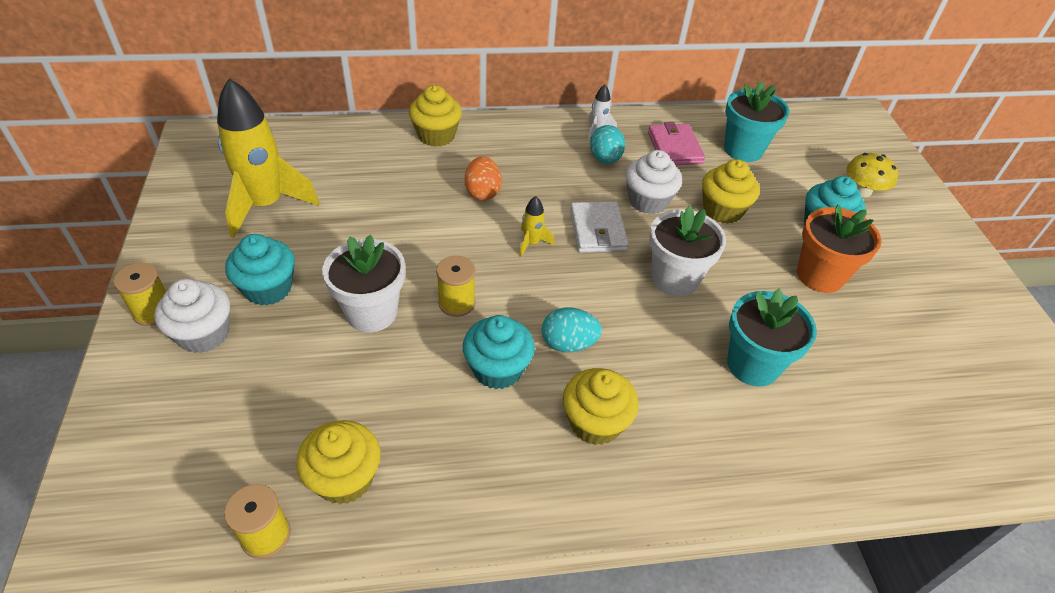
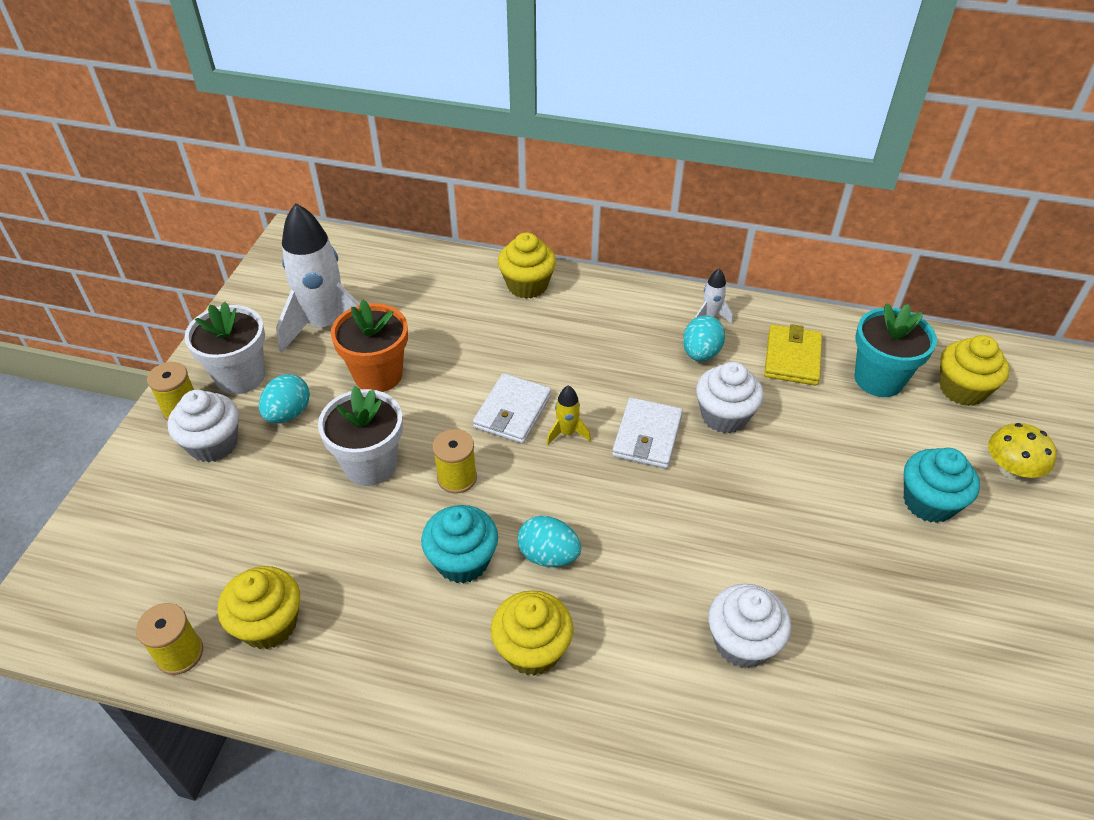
camera: 25 degrees right, 0 degrees up
yellow rocket [217,78,319,238] -> white rocket [276,203,360,353]
turquoise cupcake [225,234,295,306] -> turquoise egg [259,374,310,423]
orange egg [465,156,502,201] -> none
pink wallet [648,122,705,165] -> yellow wallet [764,324,822,385]
white flower pot [649,206,726,297] -> white flower pot moved to [184,302,265,394]
yellow cupcake [702,159,760,224] -> yellow cupcake moved to [940,335,1010,406]
turquoise flower pot [727,289,817,387] -> white cupcake [708,584,791,668]
orange flower pot [797,205,882,293] -> orange flower pot moved to [331,300,408,392]
none -> white wallet [473,373,551,444]

